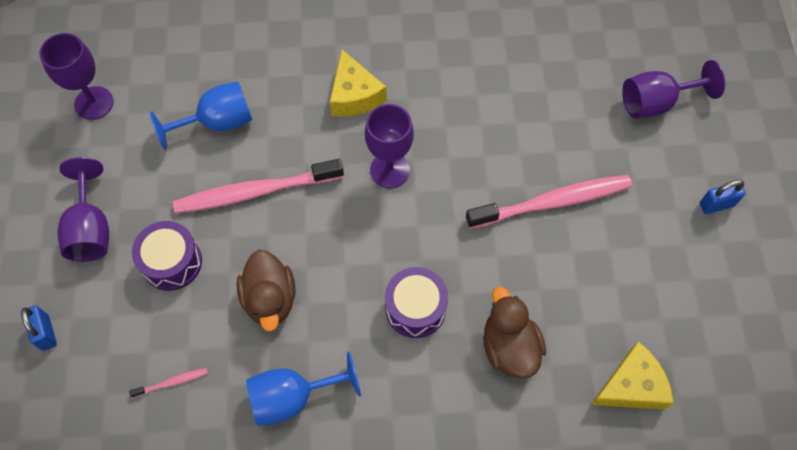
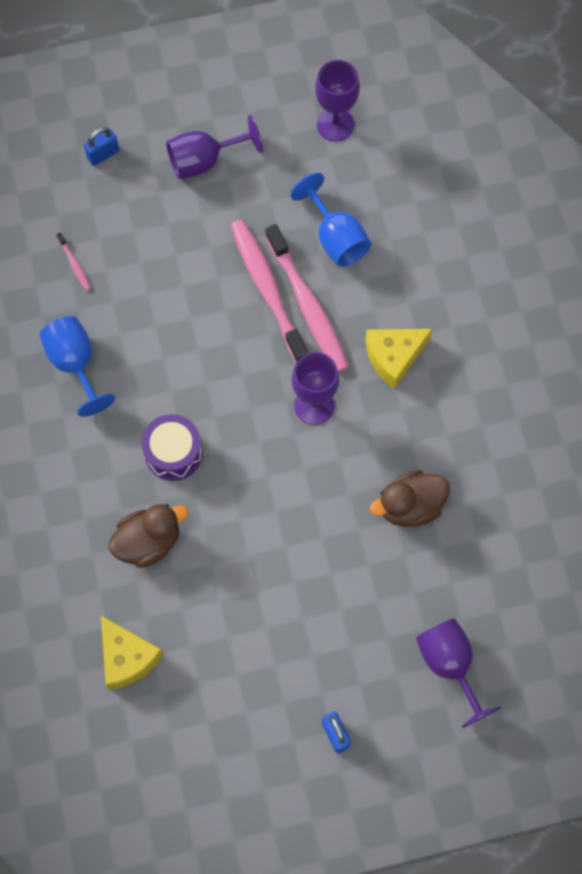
camera: 80 degrees right, 5 degrees up
purple drum [132,221,202,291] -> none
brown duck [237,250,296,331] -> brown duck moved to [370,470,450,527]
pink toothbrush [466,175,632,229] -> pink toothbrush moved to [265,224,349,372]

